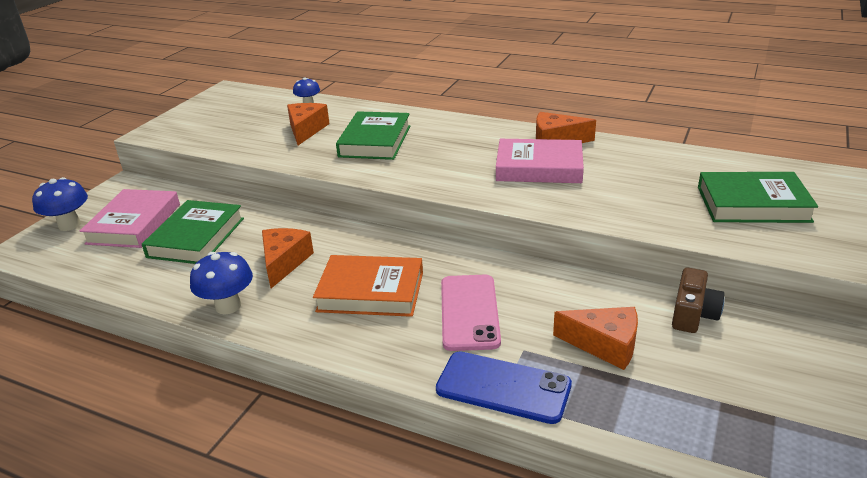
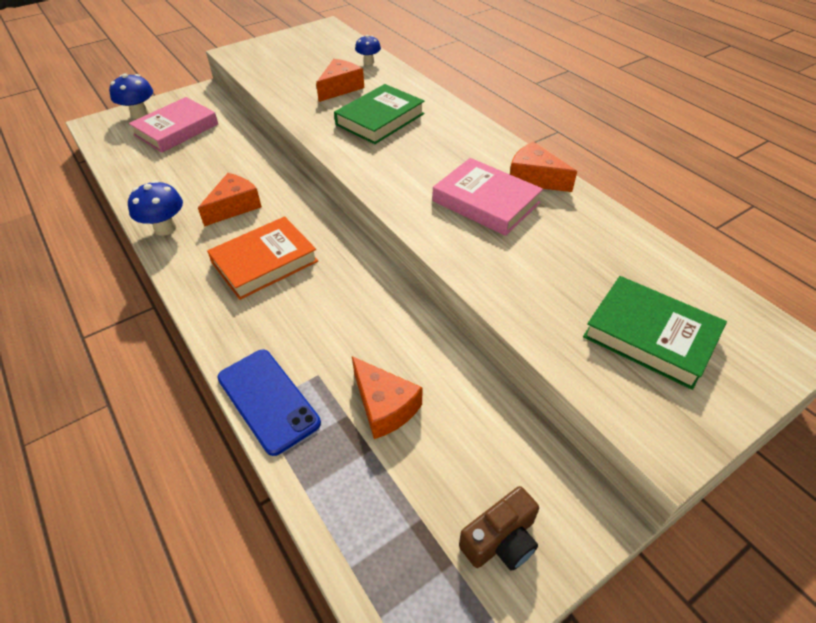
camera: 30 degrees right, 15 degrees up
green book [142,200,244,264] -> none
orange book [313,255,423,317] -> orange book turned 75 degrees counterclockwise [207,216,318,300]
pink phone [441,275,501,351] -> none
brown camera [672,267,725,333] -> brown camera moved to [459,486,539,571]

